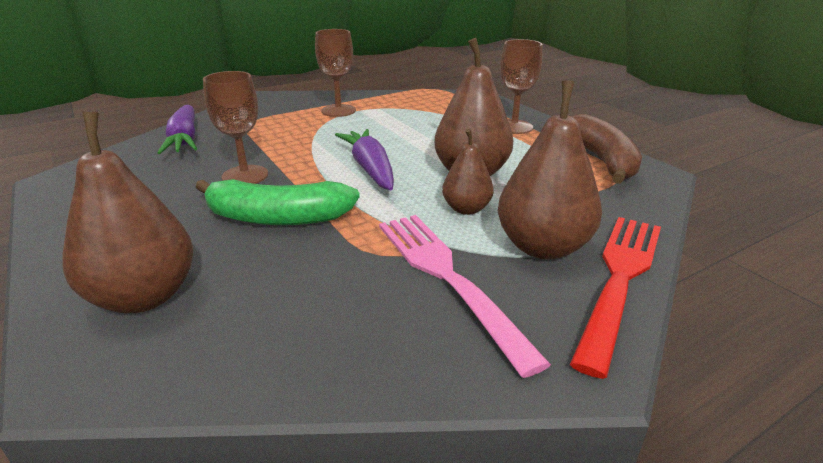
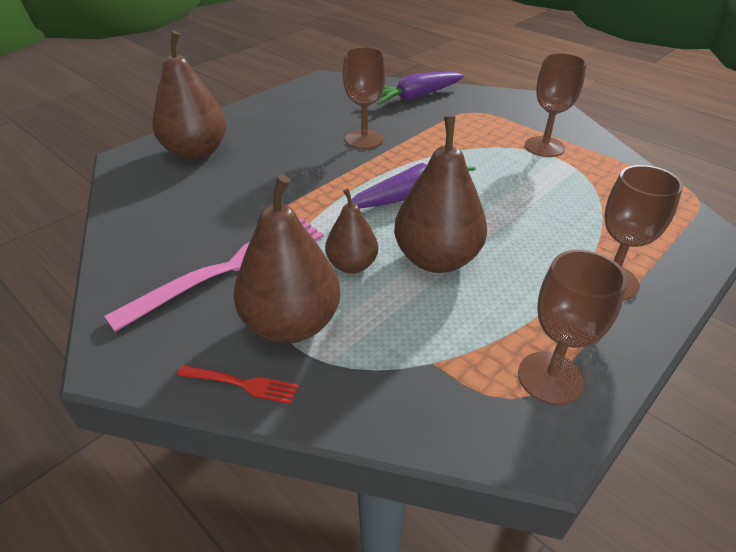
camera: 75 degrees right, 10 degrees up
green banana [196,179,360,225] -> none
red fork [570,217,661,379] -> red fork [177,365,299,404], size x0.45
brown banana [572,114,642,184] -> brown goblet [518,250,627,405]

